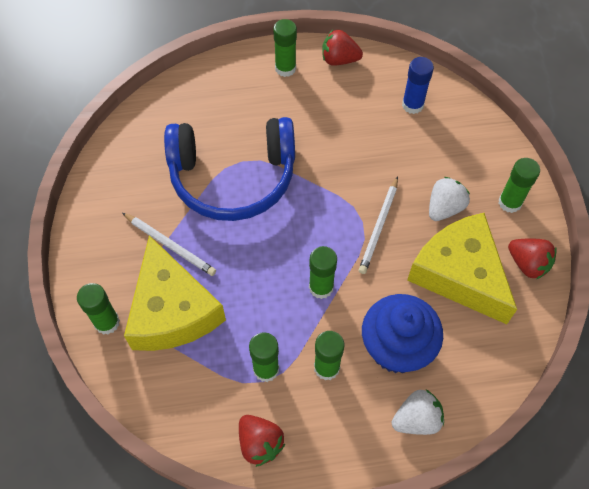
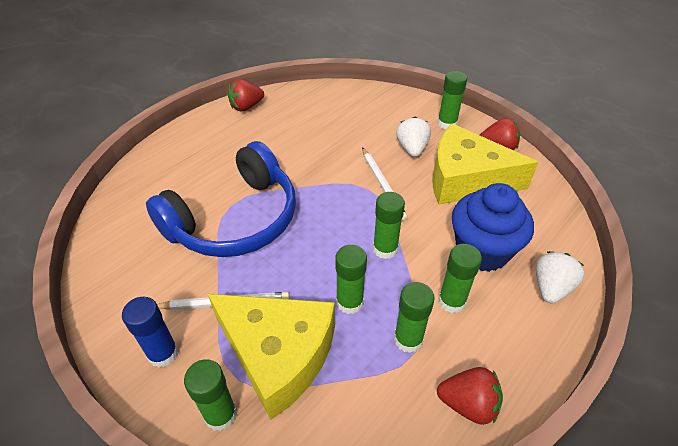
camera: 40 degrees left, 15 degrees down
green glue stick [273,19,297,77] -> green glue stick moved to [335,245,367,314]
blue glue stick [402,57,434,114] -> blue glue stick moved to [122,297,179,368]

